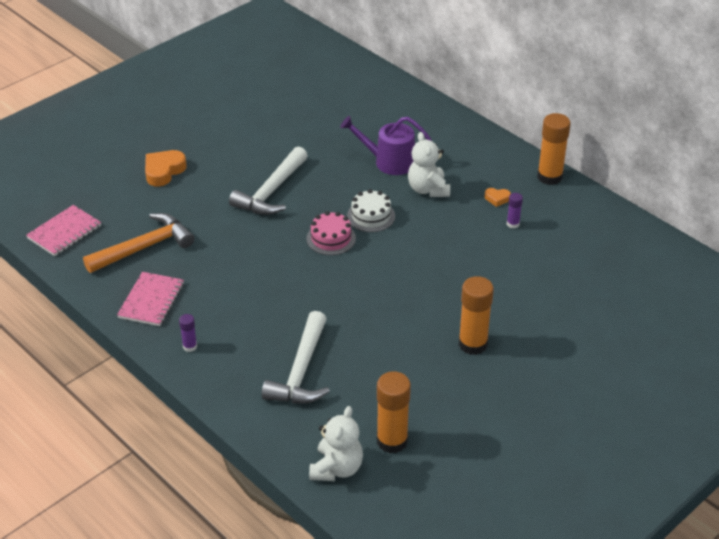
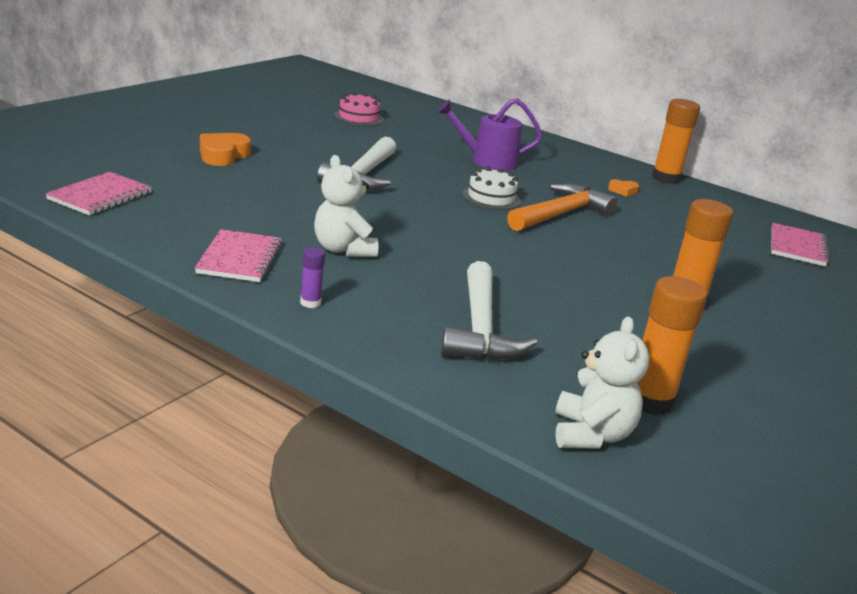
camera: 15 degrees left, 15 degrees down
orange hammer [83,213,194,273] -> orange hammer moved to [507,183,617,231]
pink cake [307,211,356,255] -> pink cake moved to [334,92,384,126]
white teddy bear [408,132,450,197] -> white teddy bear moved to [314,155,378,257]
purple glue stick [507,193,523,229] -> none
none -> pink notebook [771,223,830,266]

